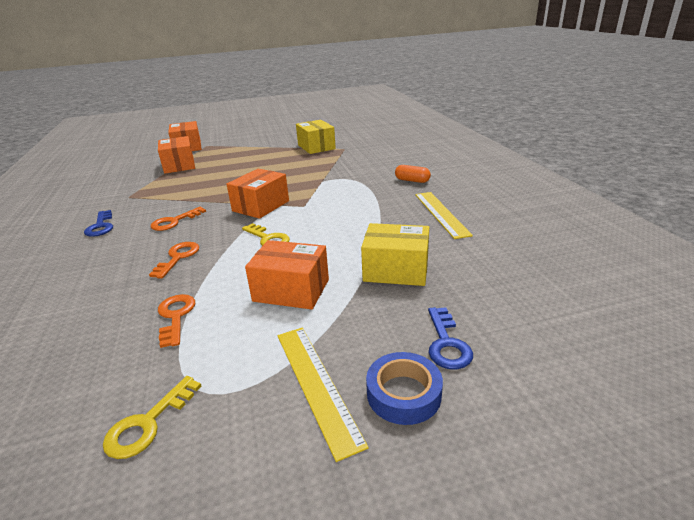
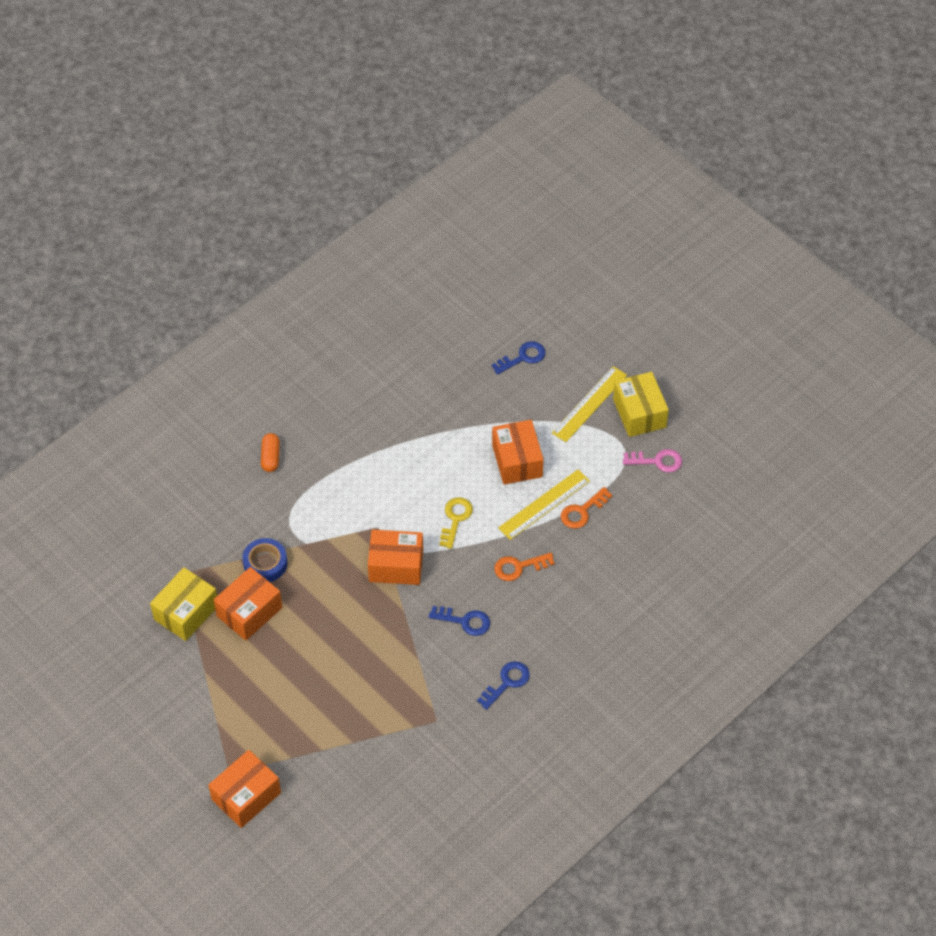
camera: 120 degrees left, 25 degrees up
yellow key [103,376,201,459] -> pink key [623,449,682,472]
orange key [151,207,206,231] -> blue key [428,606,490,636]
orange box [158,136,195,174] -> orange box moved to [214,567,282,641]
yellow box [361,223,429,286] -> yellow box moved to [613,372,669,437]
blue tape [366,352,443,425] -> blue tape moved to [242,538,287,582]
yellow ruler [415,192,473,239] -> yellow ruler moved to [498,470,590,540]

